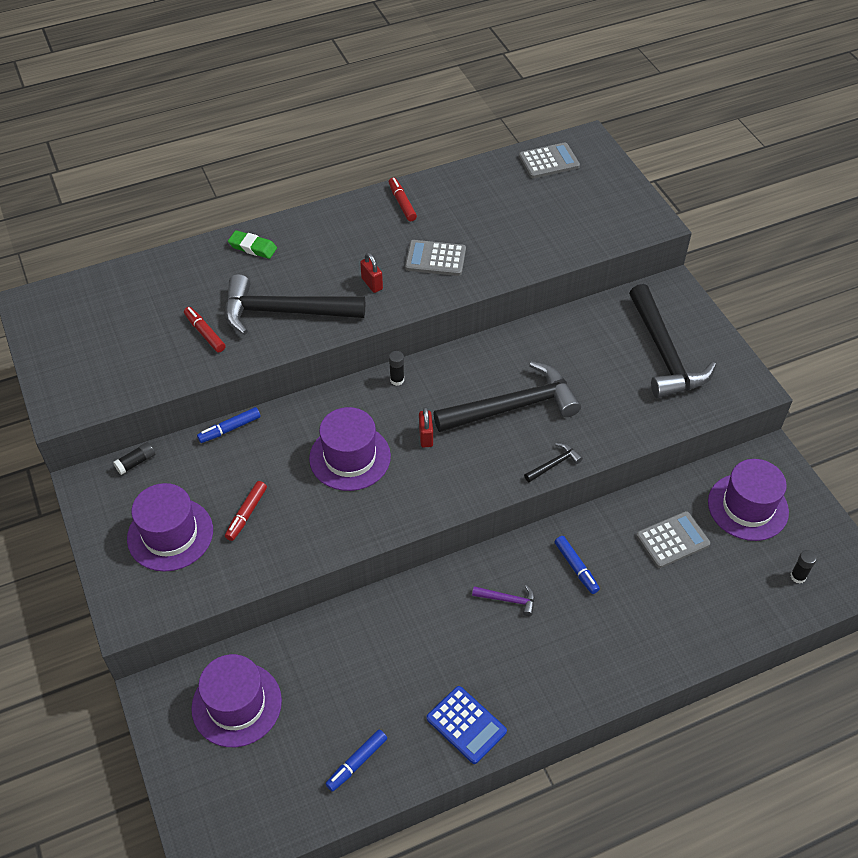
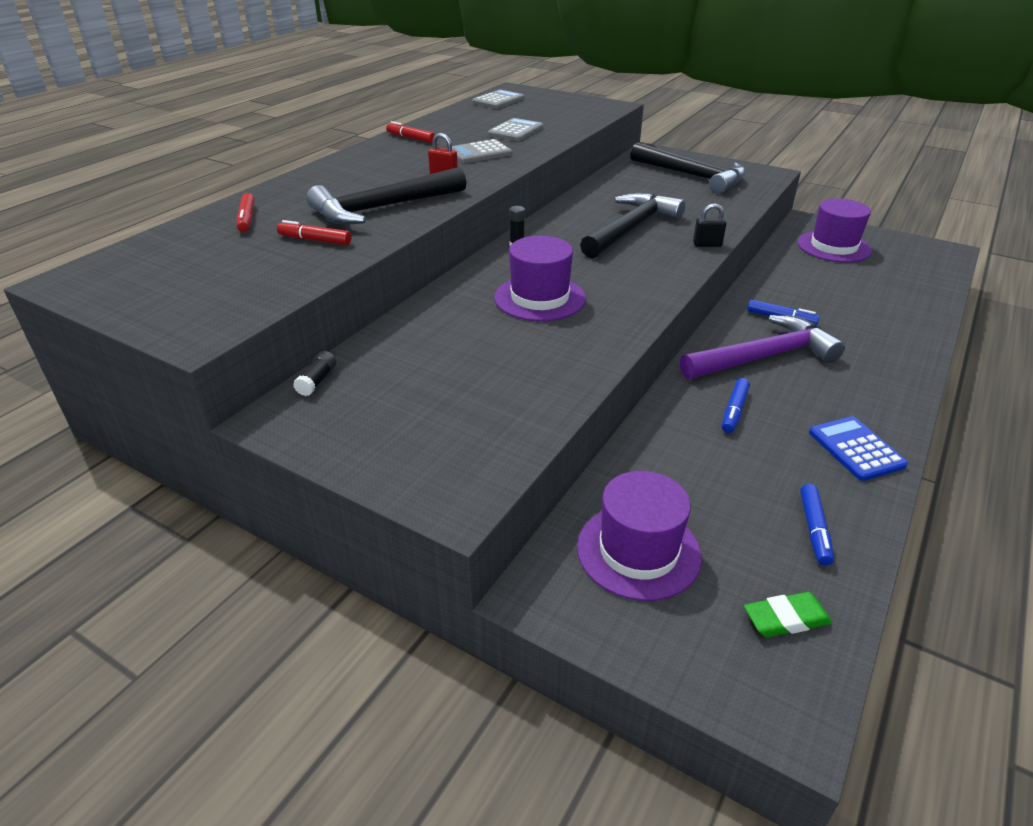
camera: 35 degrees left, 15 degrees down
purple hat [127,483,213,572] -> none
blue marker [197,407,260,443] -> blue marker moved to [722,378,750,433]
red marker [225,481,267,541] -> red marker moved to [237,193,255,232]
green eraser [228,230,277,259] -> green eraser moved to [744,592,833,637]
red padlock [419,407,433,447] -> none
blue calculator [426,686,507,764] -> blue calculator turned 120 degrees counterclockwise [809,416,908,481]
purple hammer [472,585,535,616] -> purple hammer [680,315,845,379], size x2.42
black hammer [524,443,583,483] -> black padlock [693,203,726,247]
grey calculator [636,511,710,568] -> grey calculator moved to [488,118,543,141]
black glue stick [790,550,817,584] -> none

